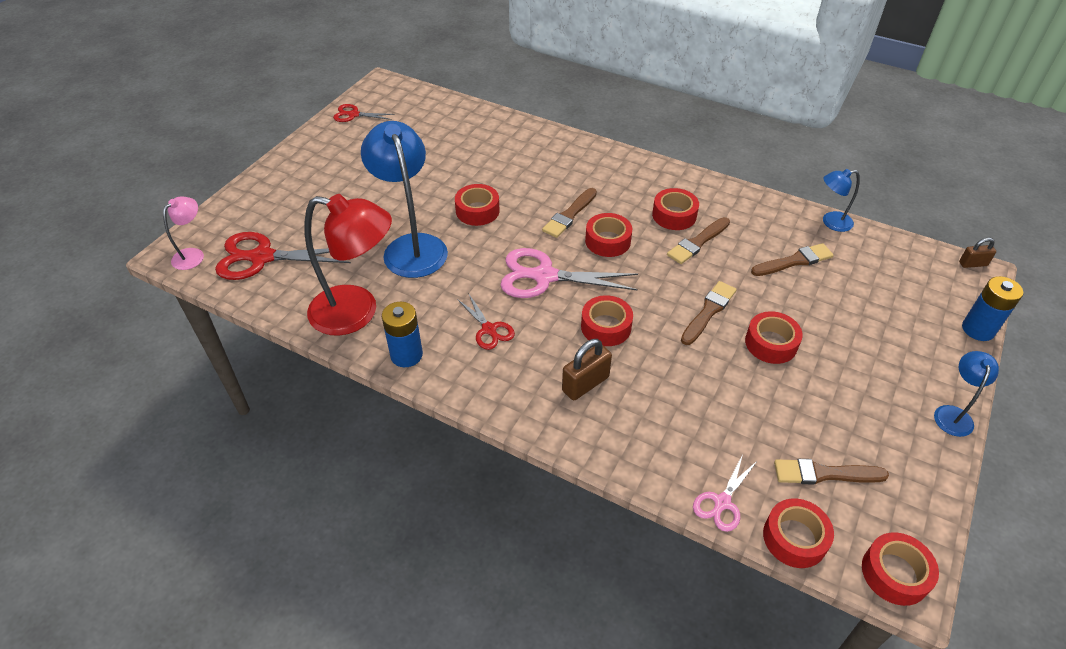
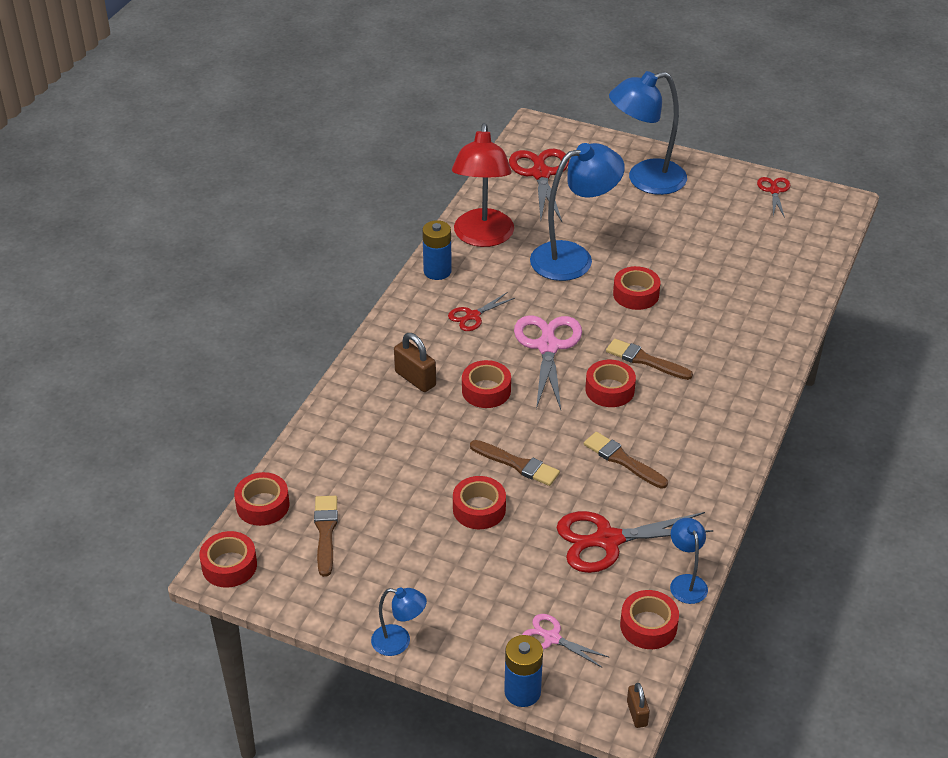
camera: 85 degrees right, 5 degrees down
pink lamp [163,196,204,270] -> none
red tape [652,188,699,230] -> red tape moved to [620,590,679,649]
pink scissors [693,454,758,532] -> pink scissors moved to [522,614,610,668]
brown brush [751,243,834,276] -> red scissors [557,511,714,573]
none -> blue lamp [609,71,687,195]

